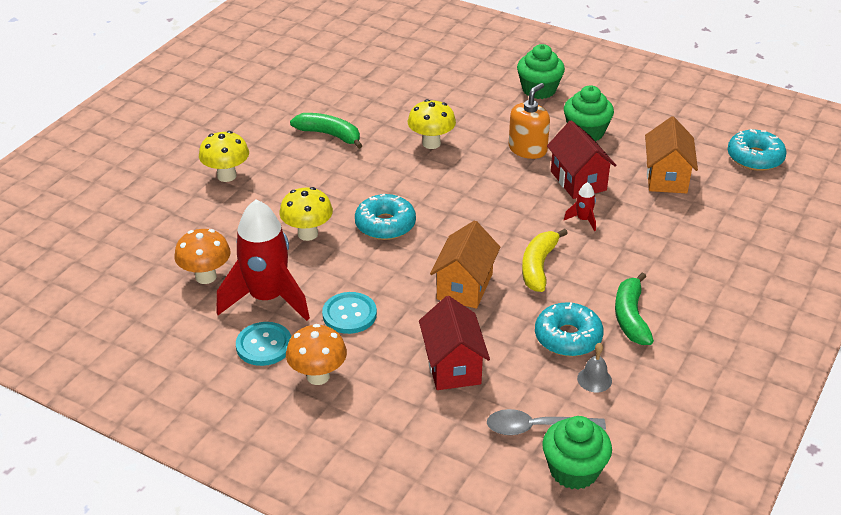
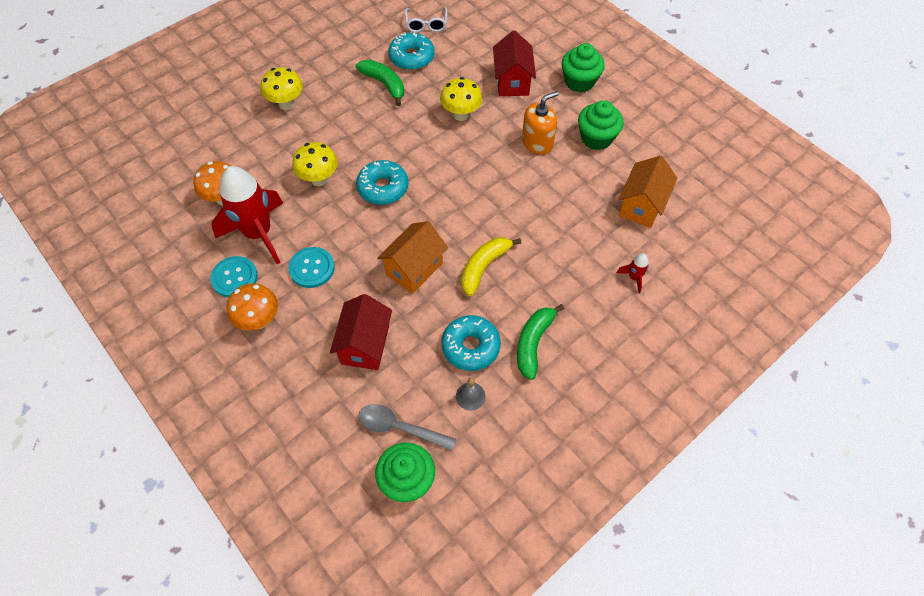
camera: 20 degrees right, 20 degrees up
red house [547,120,616,199] -> red house moved to [493,30,536,96]
red rocket [564,182,596,231] -> red rocket moved to [617,254,649,293]
turquoise donut [727,129,787,171] -> turquoise donut moved to [388,32,434,70]
none -> white glasses [405,7,447,32]

